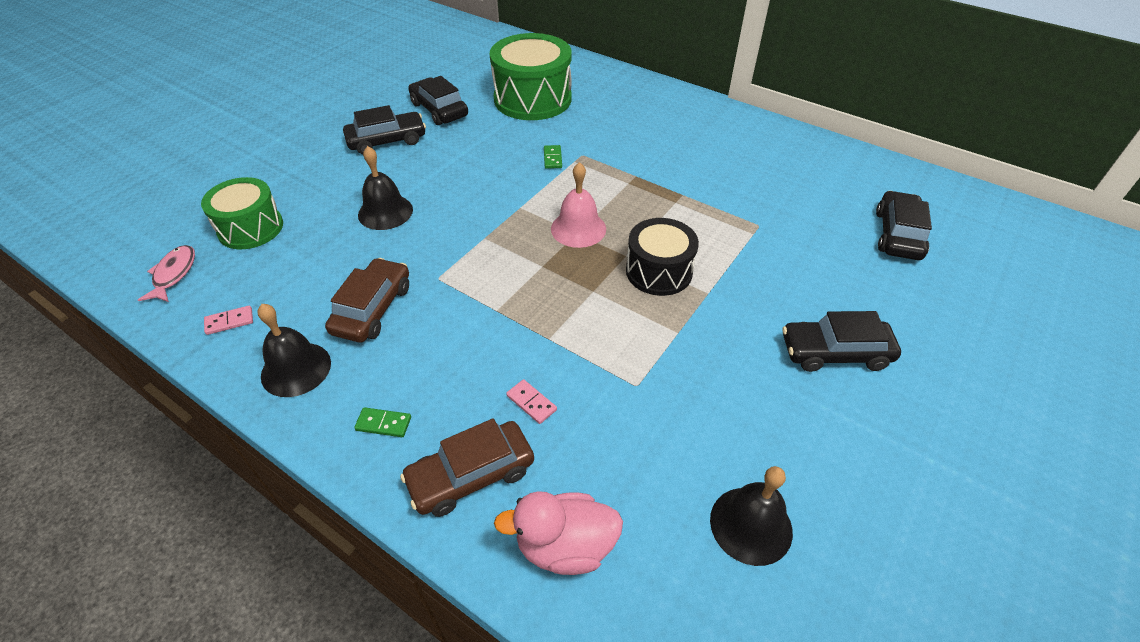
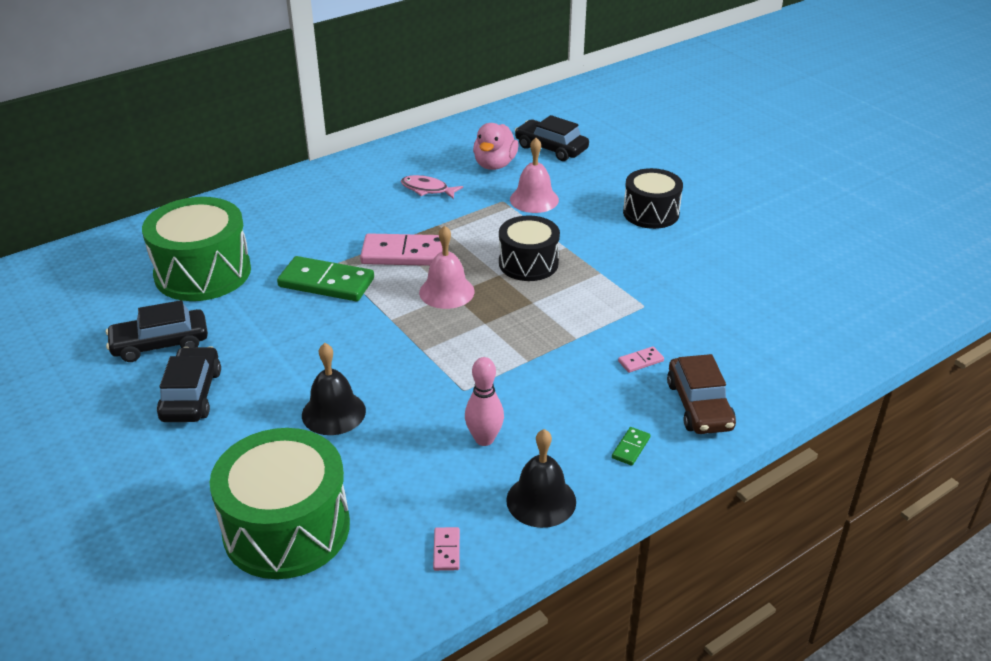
camera: 70 degrees left, 10 degrees down
pink fish [138,245,195,302] -> pink fish moved to [401,175,463,199]
green drum [201,177,283,249] -> green drum [210,428,350,579], size x1.56
brown car [325,258,409,342] -> pink bowling pin [465,357,504,446]
pink duck [494,491,623,575] -> pink duck moved to [473,123,518,170]
green domino [544,145,562,169] -> green domino [277,256,374,301], size x2.29
black bell [710,466,793,566] -> none
black car [783,311,901,372] -> black drum [623,168,683,229]
none -> pink domino [360,233,443,266]
none -> pink bell [510,138,559,213]

